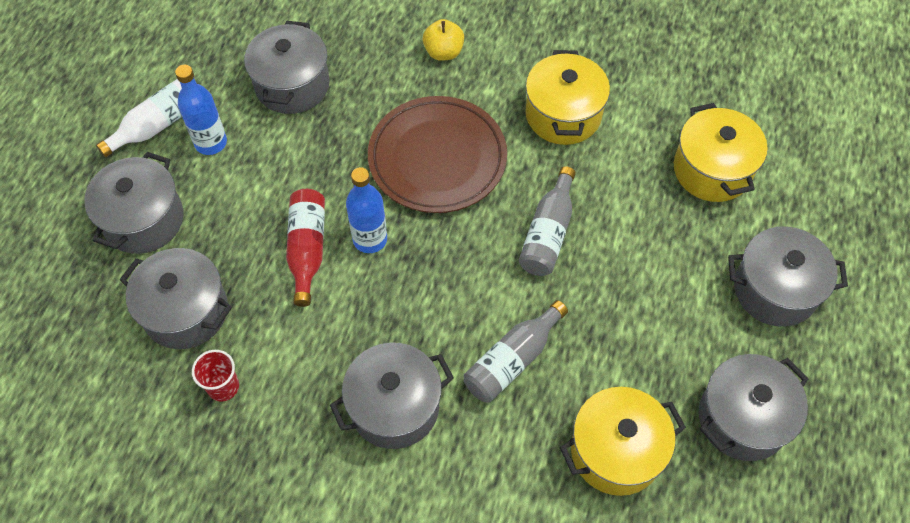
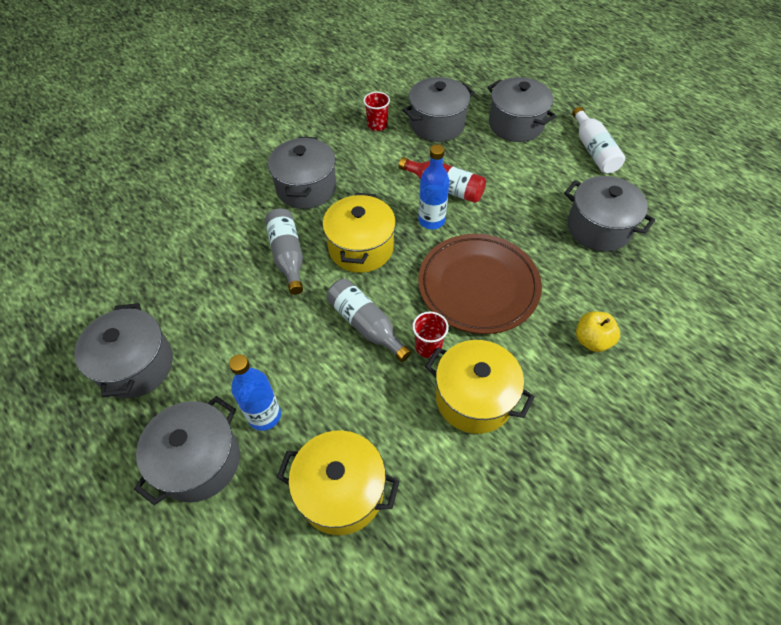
camera: 120 degrees right, 5 degrees down
blue bottle [175,65,227,155] -> blue bottle moved to [229,354,281,431]
yellow pot [560,387,686,496] -> yellow pot moved to [322,193,396,273]
none -> red cup [412,312,449,358]

